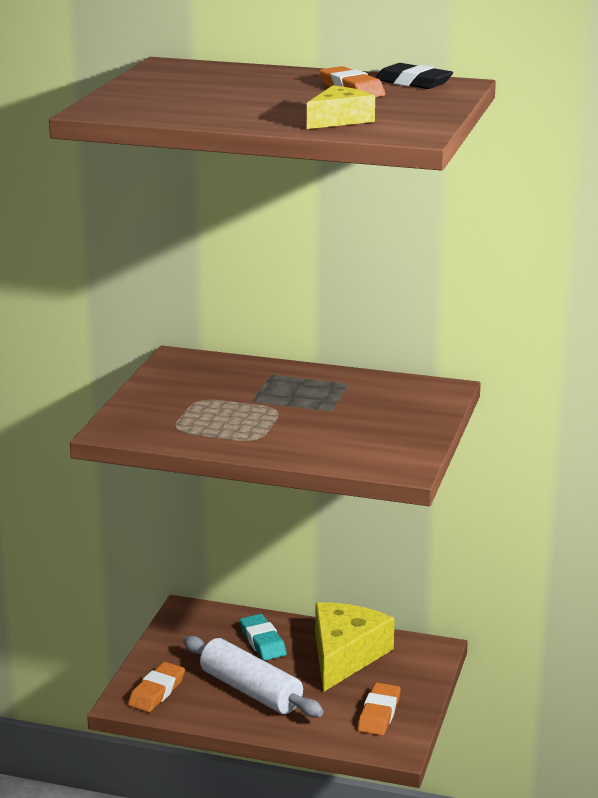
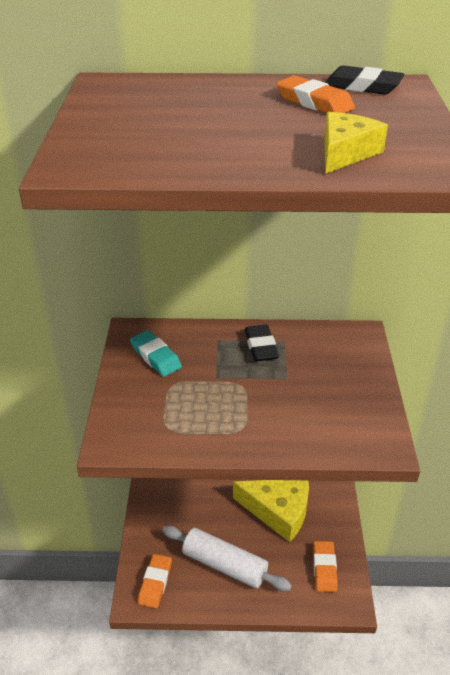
camera: 15 degrees left, 15 degrees up
turquoise eraser [240,614,287,660] -> turquoise eraser moved to [130,330,182,377]
yellow cheese [315,602,395,692] -> yellow cheese turned 105 degrees clockwise [233,480,309,542]
none -> black eraser [245,325,279,361]

